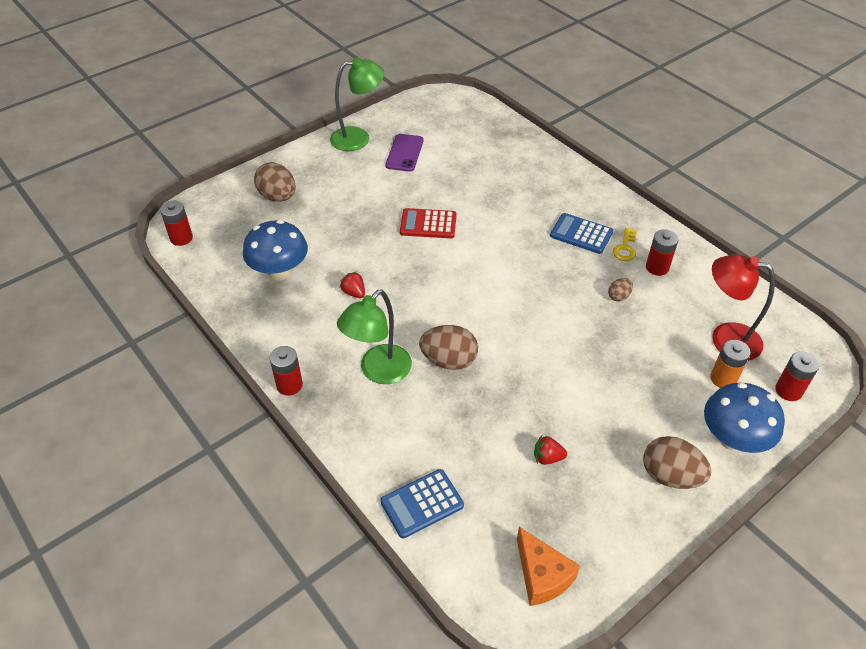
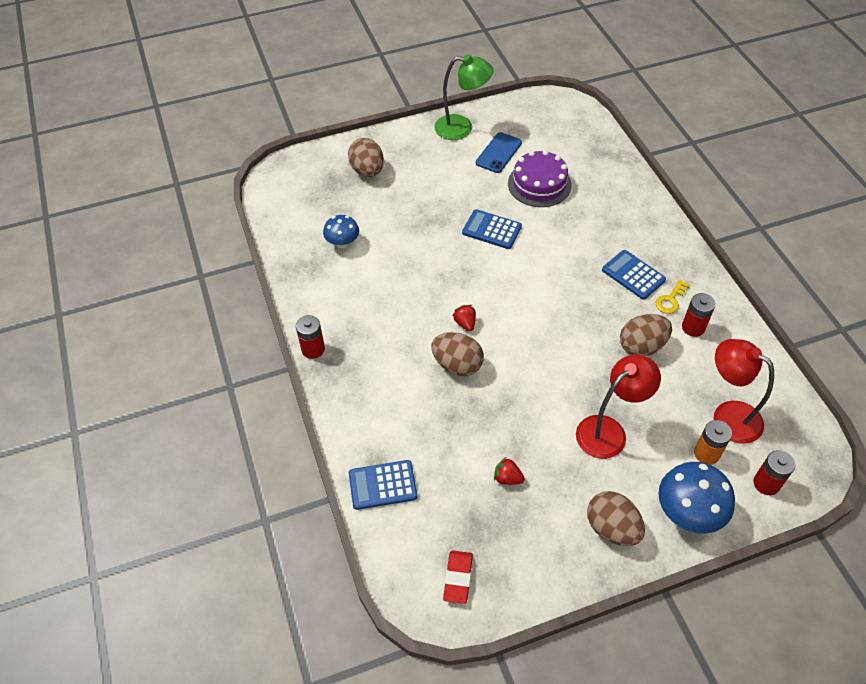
camera: 20 degrees right, 5 degrees up
red battery [160,201,193,246] -> none
blue mushroom [243,220,308,280] -> blue mushroom [323,215,359,248], size x0.62
green lamp [337,290,412,384] -> none
red strawberry [340,271,365,298] -> red strawberry moved to [453,305,476,331]
purple phone [386,134,424,172] -> blue phone [476,132,522,173]
red calculator [400,208,457,238] -> blue calculator [462,209,522,249]
orange cheese [517,527,580,606] -> red eraser [443,550,473,604]
brown egg [608,278,633,302] -> brown egg [620,314,672,356], size x1.94
none -> purple cake [508,150,571,207]
none -> red lamp [576,354,661,459]

